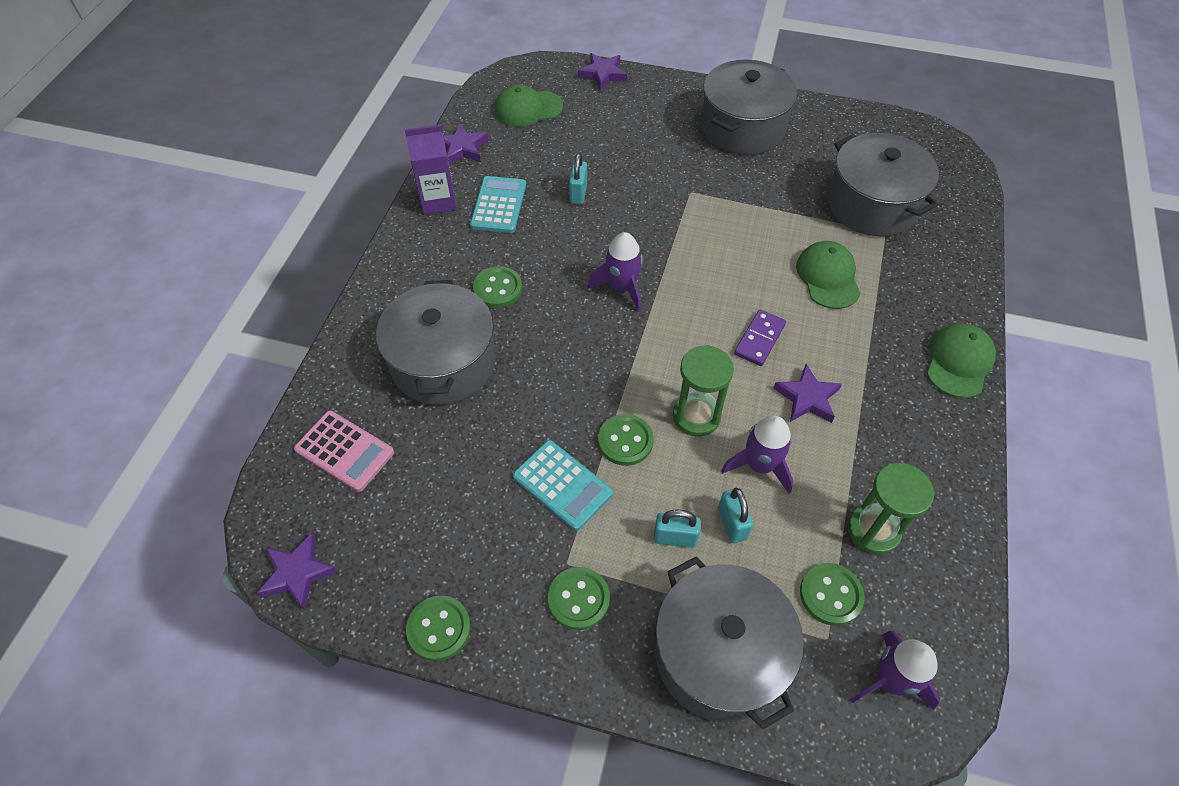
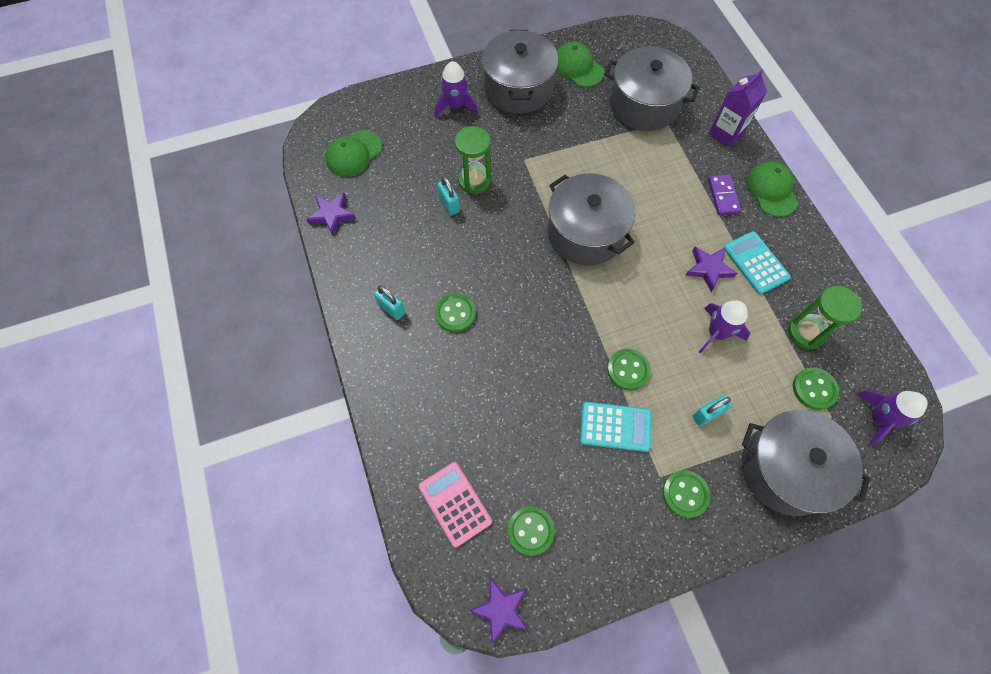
camera: 35 degrees left, 10 degrees up
pink calculator [294,411,394,492] -> pink calculator turned 120 degrees counterclockwise [418,462,492,547]
grey pot [376,280,496,405] -> grey pot moved to [548,173,636,265]
purple carton [405,125,457,215] -> purple carton moved to [709,70,767,147]
green button [406,595,471,661] -> green button moved to [508,506,555,556]
turquoise calculator [470,176,526,233] -> turquoise calculator moved to [723,231,791,294]
purple star [578,53,627,91] -> none
purple rocket [588,232,643,312] -> purple rocket moved to [435,61,478,118]
green hourglass [673,345,734,437] -> green hourglass moved to [455,126,491,194]
turquoise padlock [718,487,753,543] -> turquoise padlock moved to [374,285,405,320]
purple domino [734,310,786,366] -> purple domino moved to [708,174,741,215]
green cap [796,241,861,309] -> green cap moved to [556,42,604,87]

